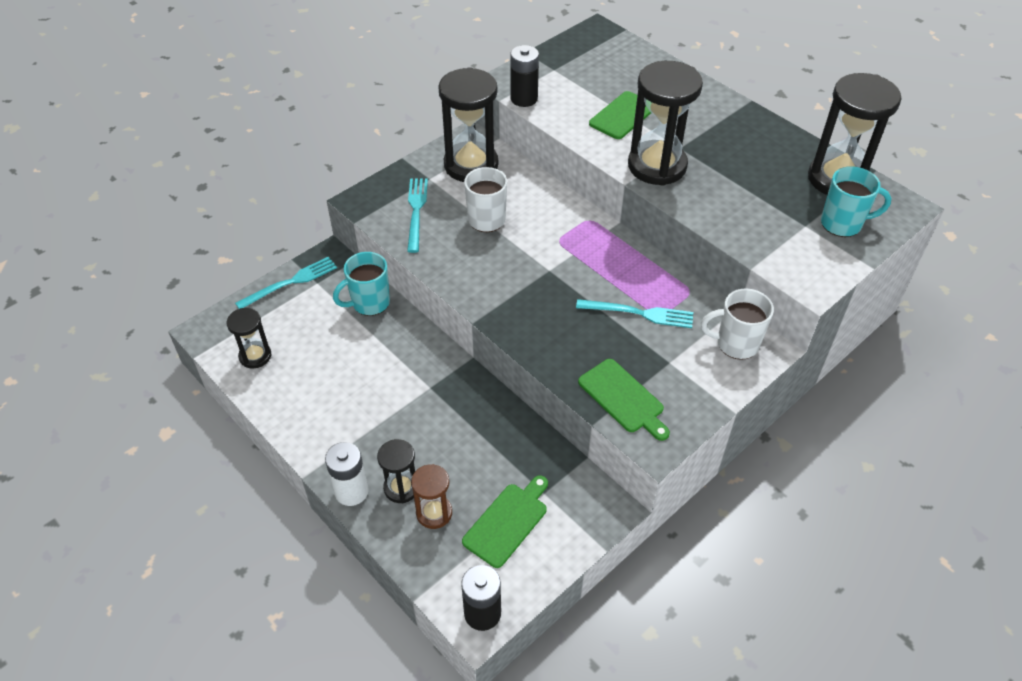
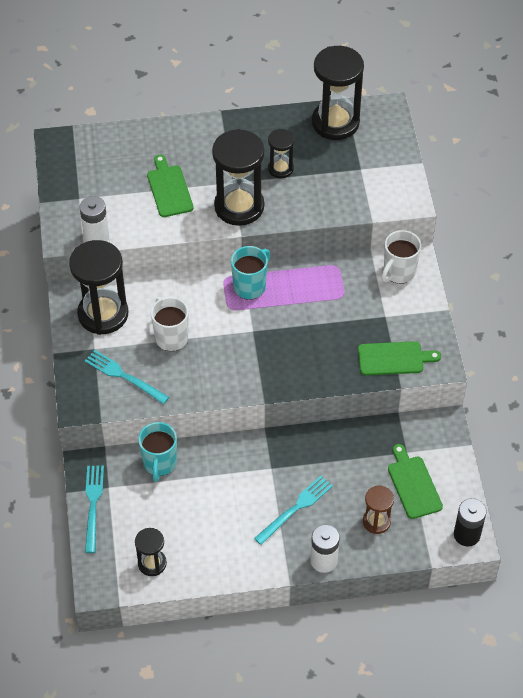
camera: 55 degrees left, 5 degrees up
black hourglass [377,439,415,503] -> black hourglass moved to [268,129,294,179]
black battery [510,45,539,107] -> white battery [79,196,109,242]
turquoise fork [576,299,693,328] -> turquoise fork moved to [254,476,333,545]
turquoise mug [821,166,892,237] -> turquoise mug moved to [231,246,270,300]

